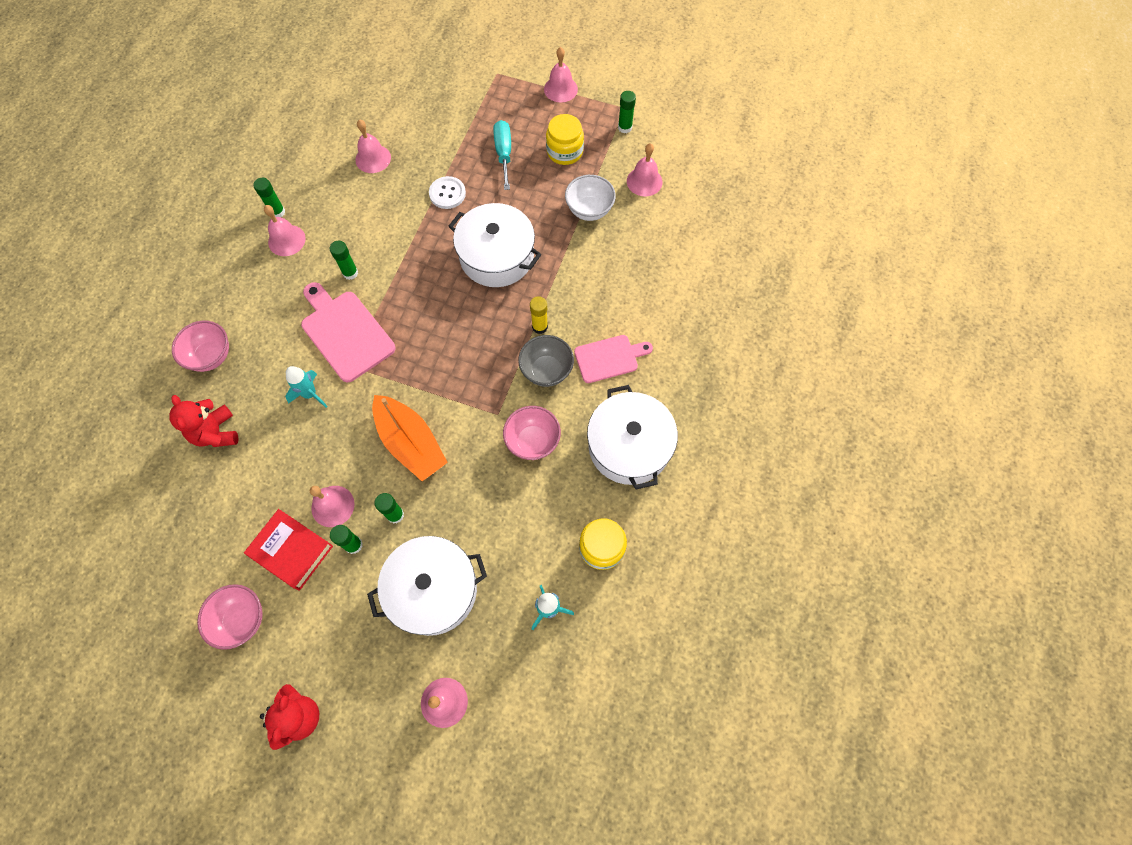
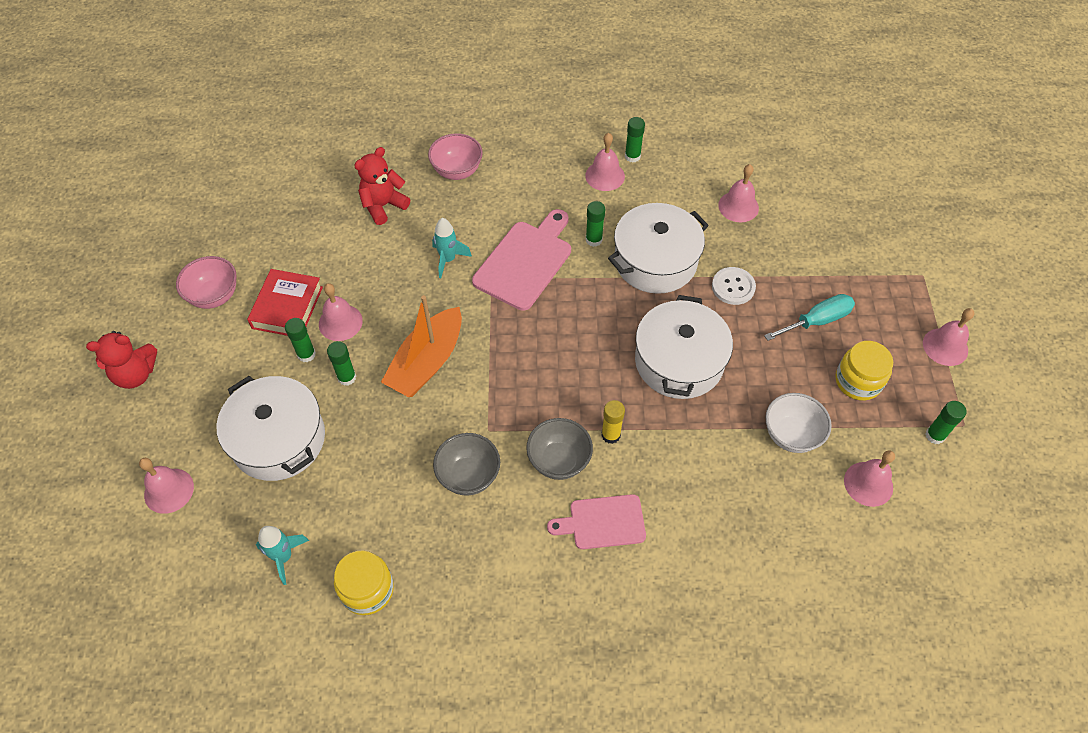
camera: 70 degrees right, 10 degrees down
pink bowl [503,406,561,460] -> grey bowl [433,433,500,496]
pink cutting board [574,335,653,383] -> pink cutting board turned 120 degrees clockwise [547,494,646,549]
white pot [587,385,678,490] -> white pot moved to [608,203,709,294]

